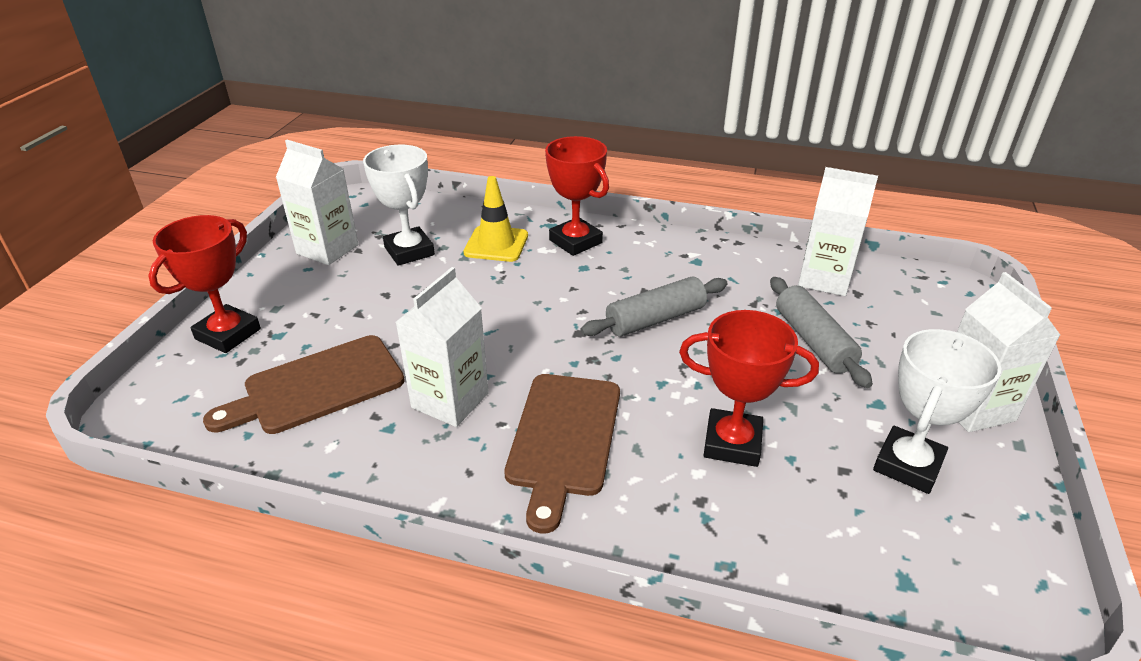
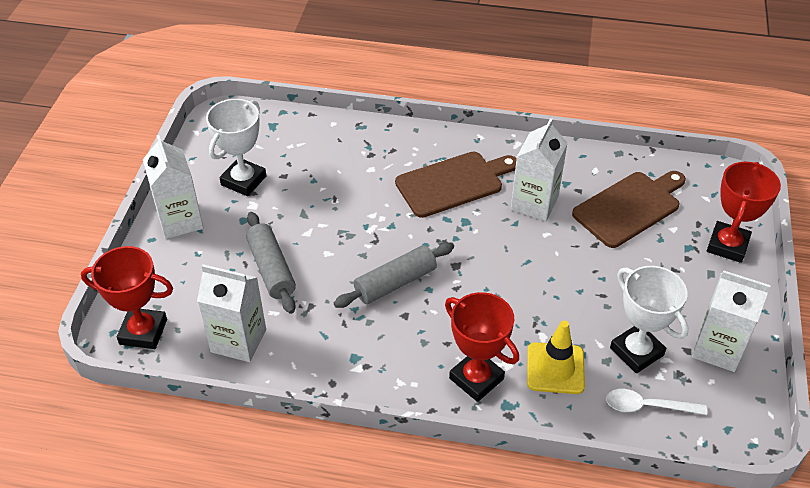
camera: 175 degrees right, 10 degrees up
brown cutting board [504,374,620,533] -> brown cutting board turned 60 degrees clockwise [395,152,517,218]
red trophy [679,310,819,467] -> red trophy moved to [81,246,173,349]
none -> white spoon [606,389,707,415]

